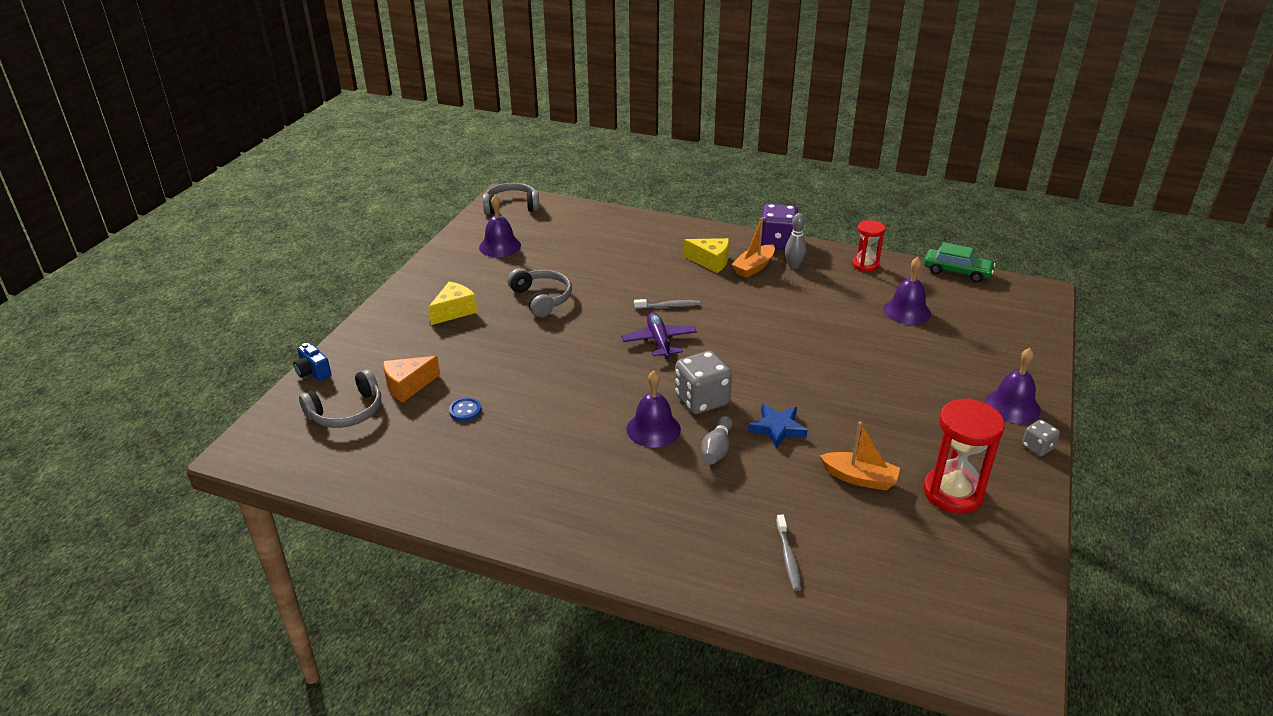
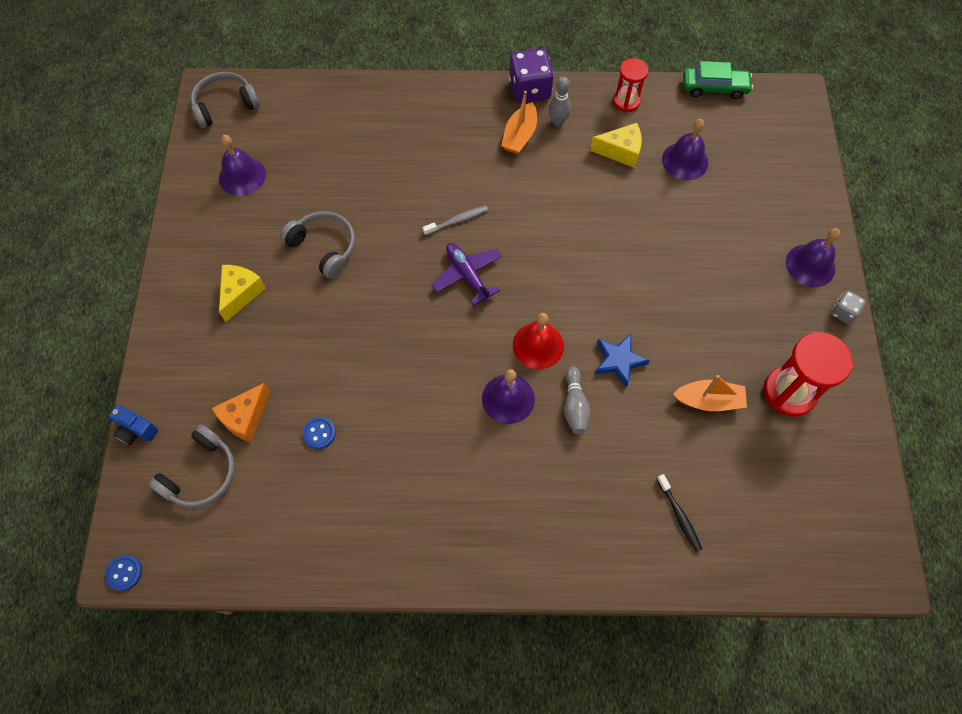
camera: 20 degrees left, 30 degrees up
grey dice [675,351,732,414] -> red bell [513,313,564,369]
yellow cheese [684,238,729,273] -> yellow cheese moved to [590,123,642,168]
grey toothbrush [776,515,801,591] -> black toothbrush [657,474,702,552]
none -> blue button [105,555,142,591]

